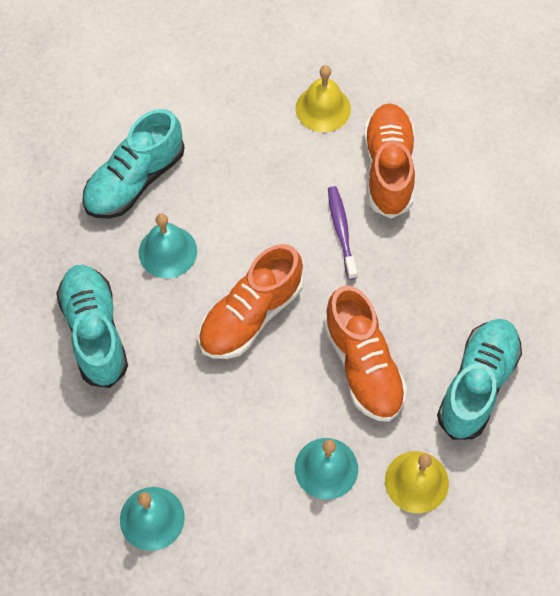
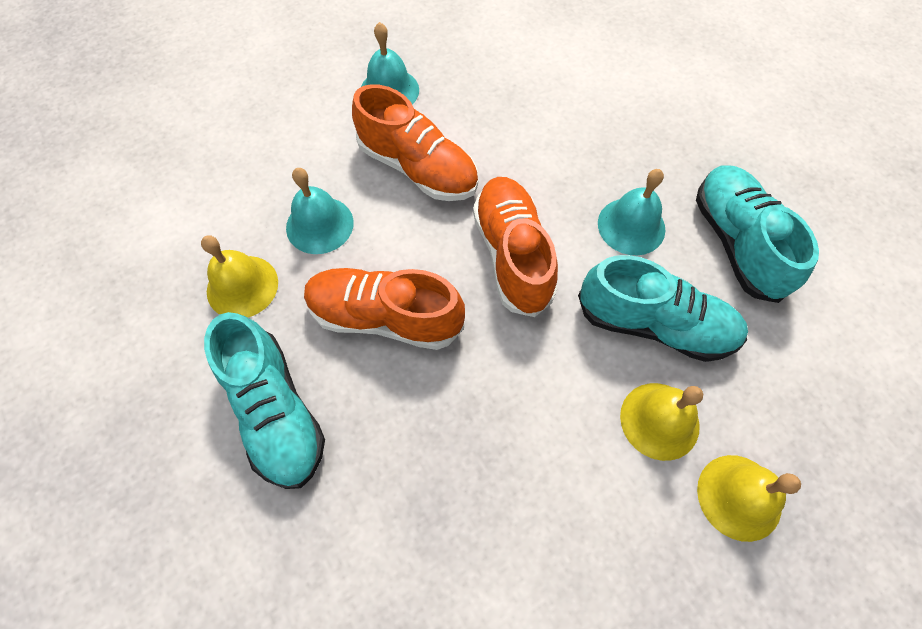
camera: 125 degrees right, 0 degrees up
turquoise shoe [56,265,128,388] -> turquoise shoe moved to [578,255,748,362]
purple toothbrush [328,186,357,280] -> none
orange shoe [364,103,415,218] -> orange shoe moved to [352,84,478,201]
none -> yellow bell [620,383,703,461]

